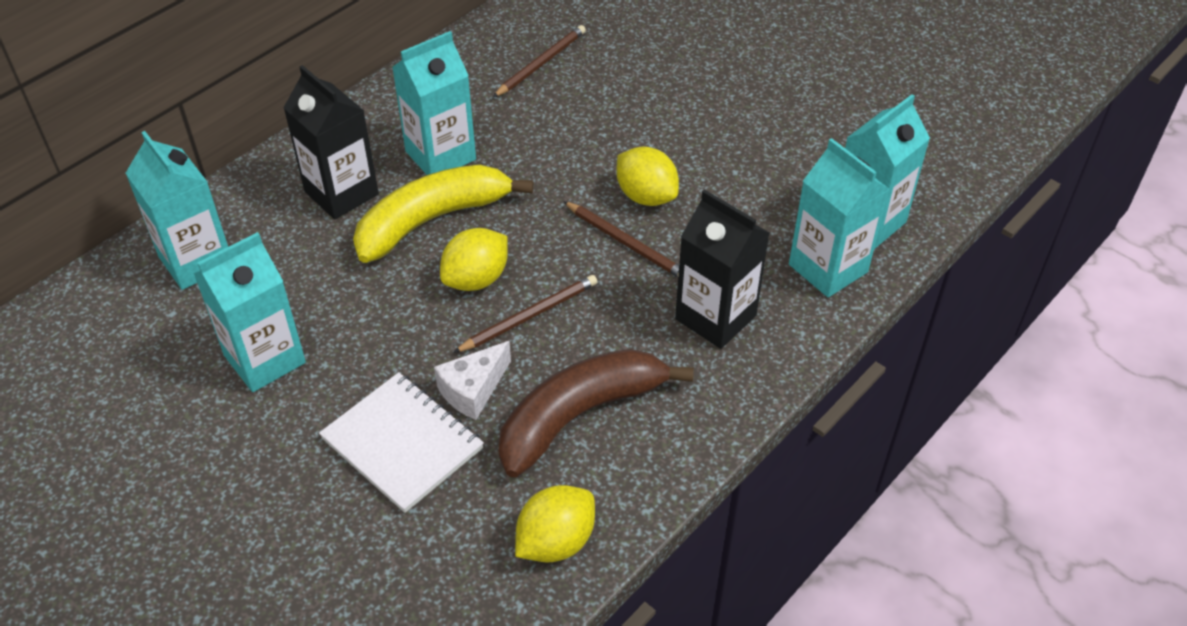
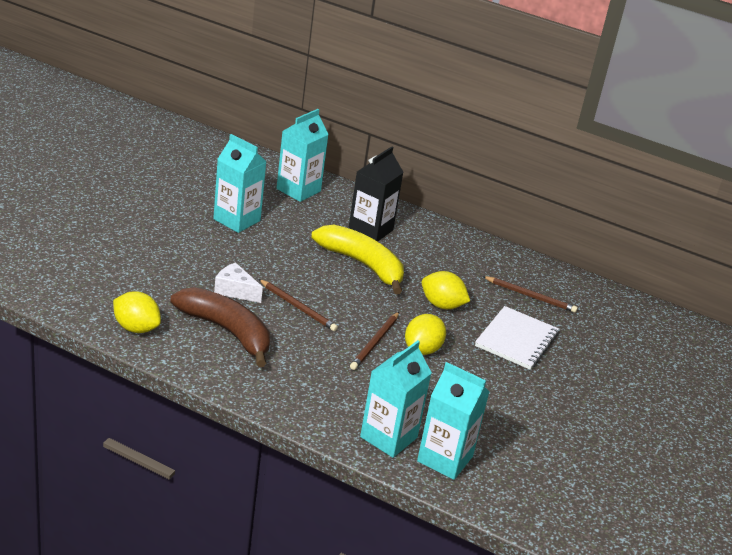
camera: 70 degrees right, 15 degrees down
white notebook [319,372,484,513] -> white notebook moved to [475,306,559,370]
turquoise carton [392,31,476,175] -> none
yellow lemon [440,228,508,291] -> yellow lemon moved to [422,271,470,309]
black carton [675,189,769,349] -> none

